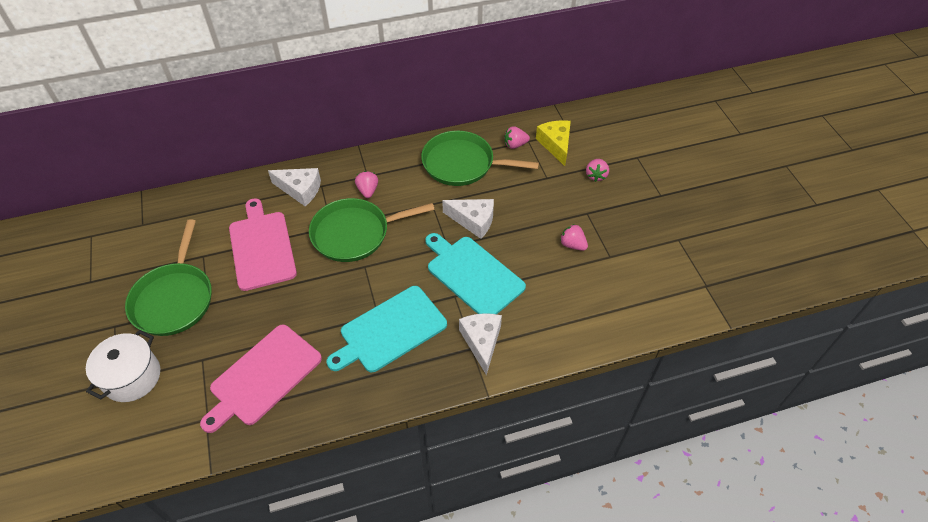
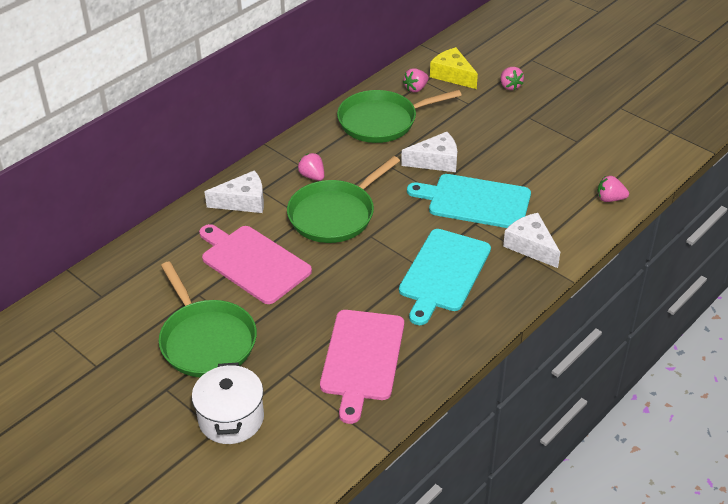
camera: 30 degrees left, 10 degrees down
pink strawberry [560,224,588,251] -> pink strawberry moved to [597,176,629,202]

